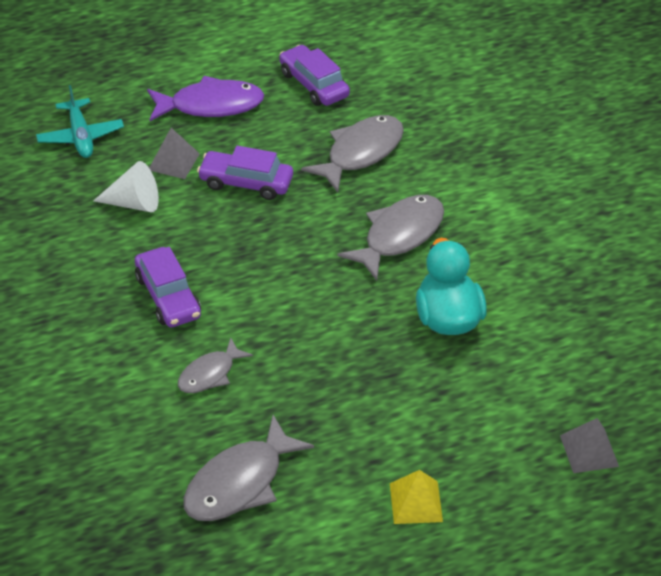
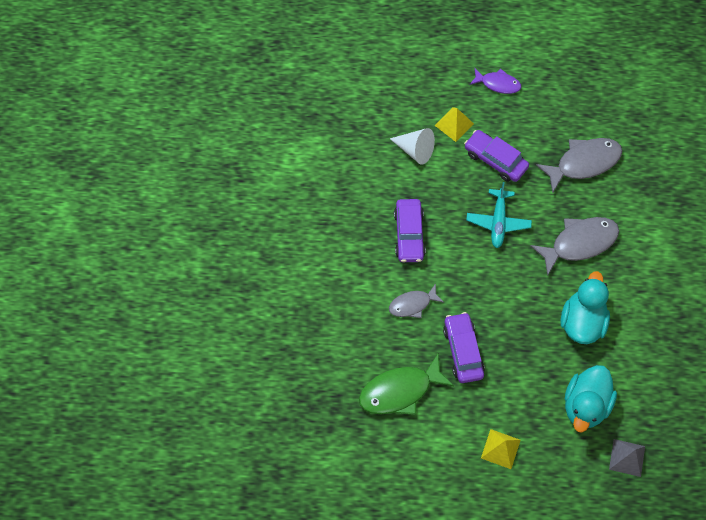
camera: 25 degrees right, 20 degrees up
turquoise plane [36,85,124,158] -> turquoise plane moved to [466,182,532,248]
purple fish [147,76,264,121] -> purple fish [470,68,521,94], size x0.60
grey pyramid [149,128,200,179] -> yellow pyramid [435,107,474,142]
grey fish [183,415,314,521] -> green fish [359,354,454,415]
purple car [279,45,350,106] -> purple car moved to [443,312,485,383]
none -> turquoise duck [565,365,617,432]

